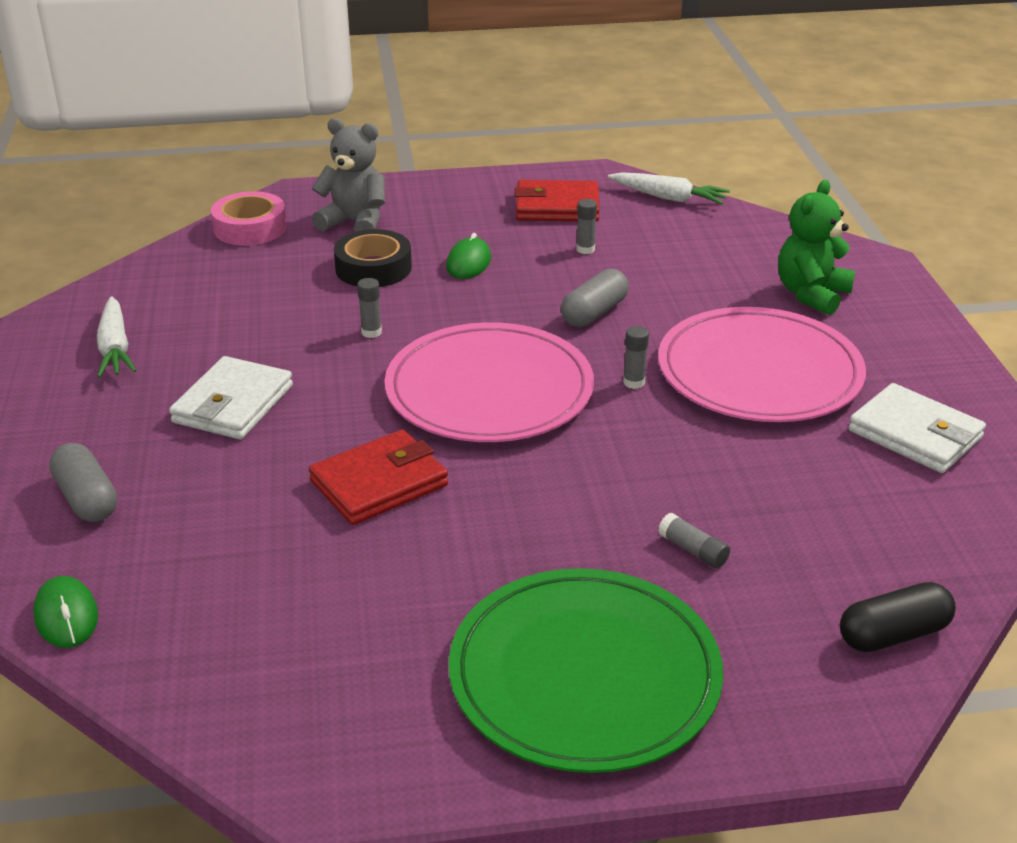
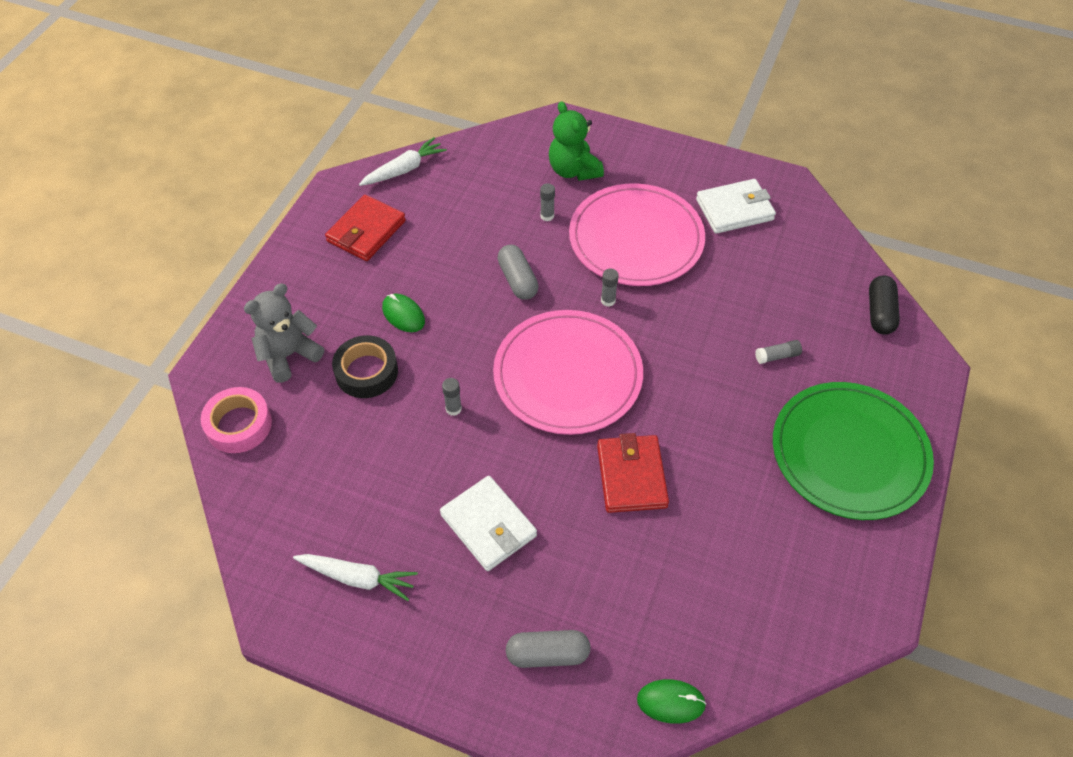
camera: 60 degrees left, 20 degrees up
grey glue stick [576,199,597,254] -> grey glue stick moved to [540,183,555,221]

